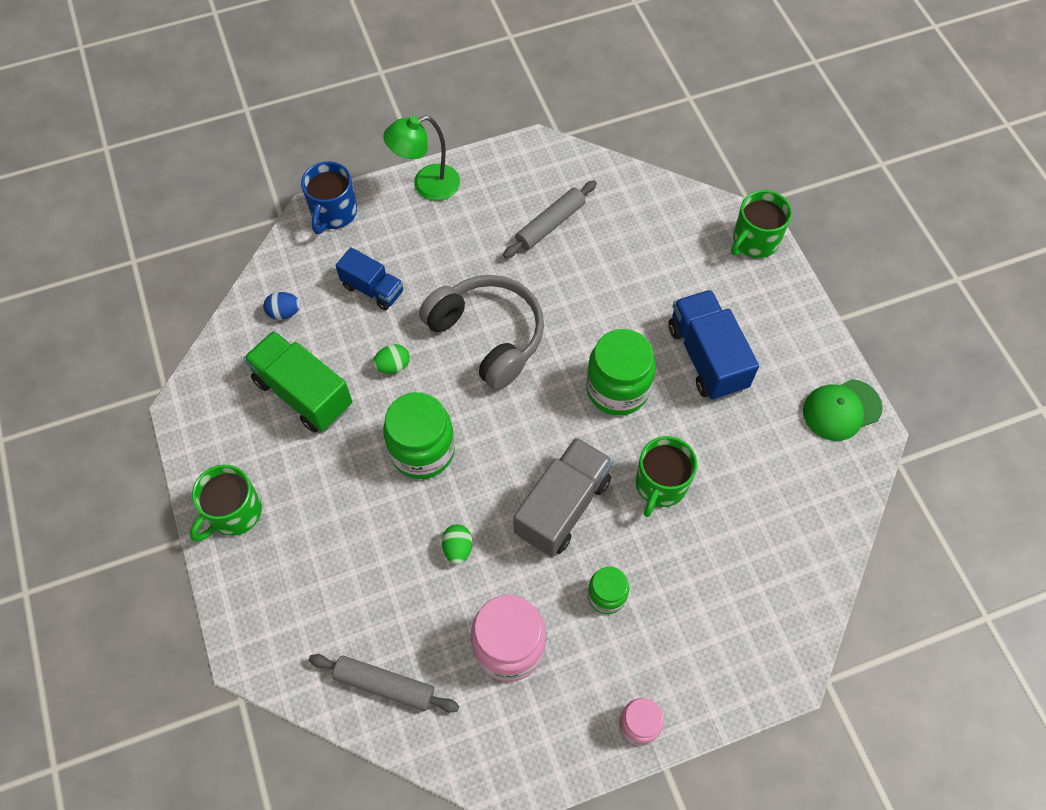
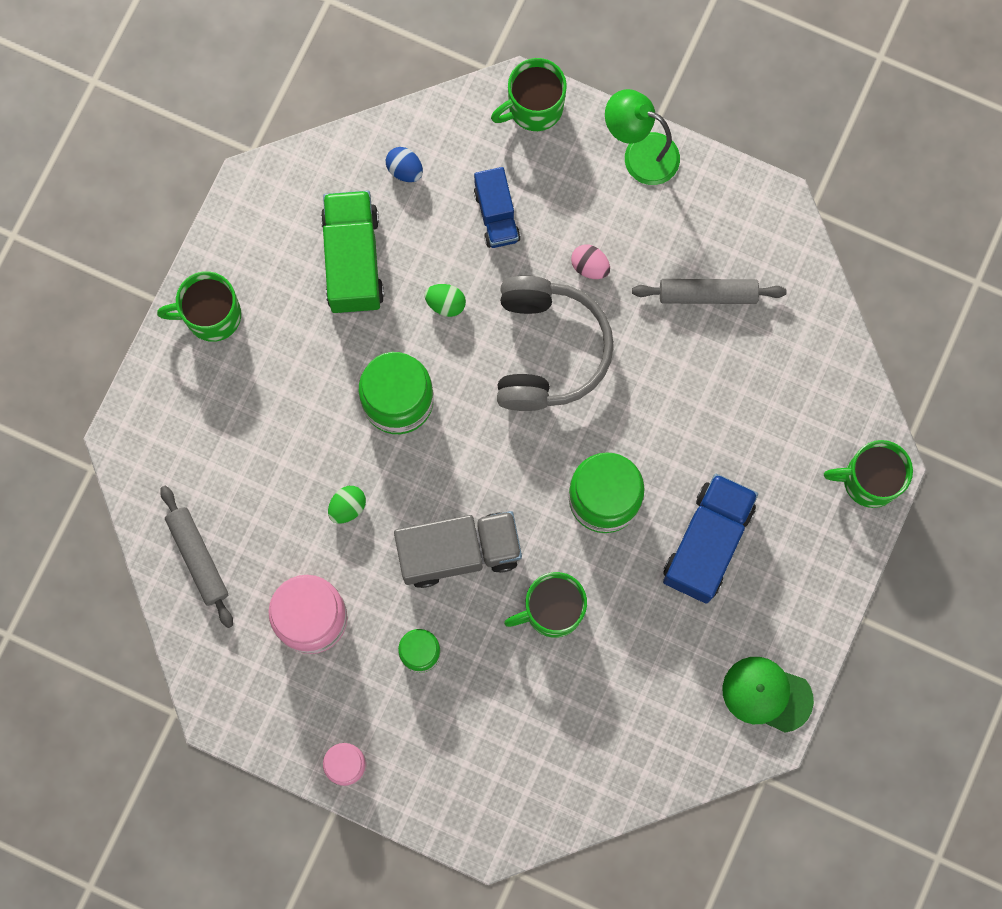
camera: 45 degrees right, 15 degrees up
blue mug [301,161,357,234] -> green mug [491,58,567,131]
none -> pink egg [571,244,610,279]

